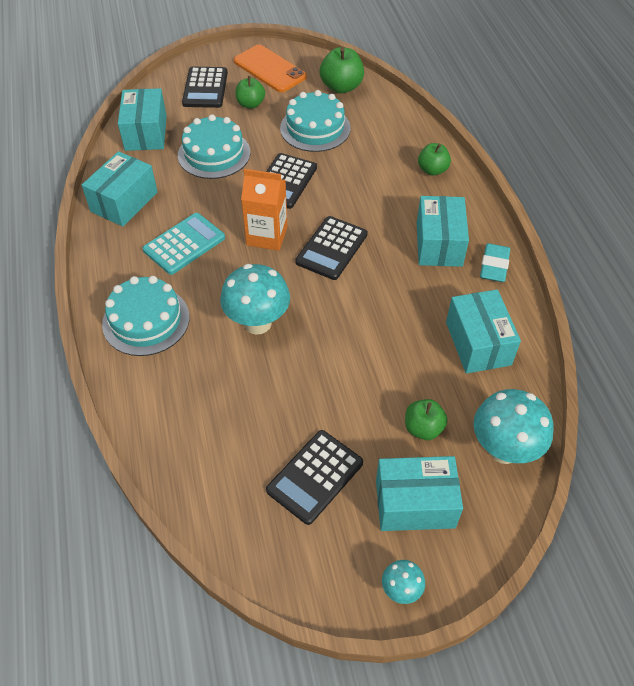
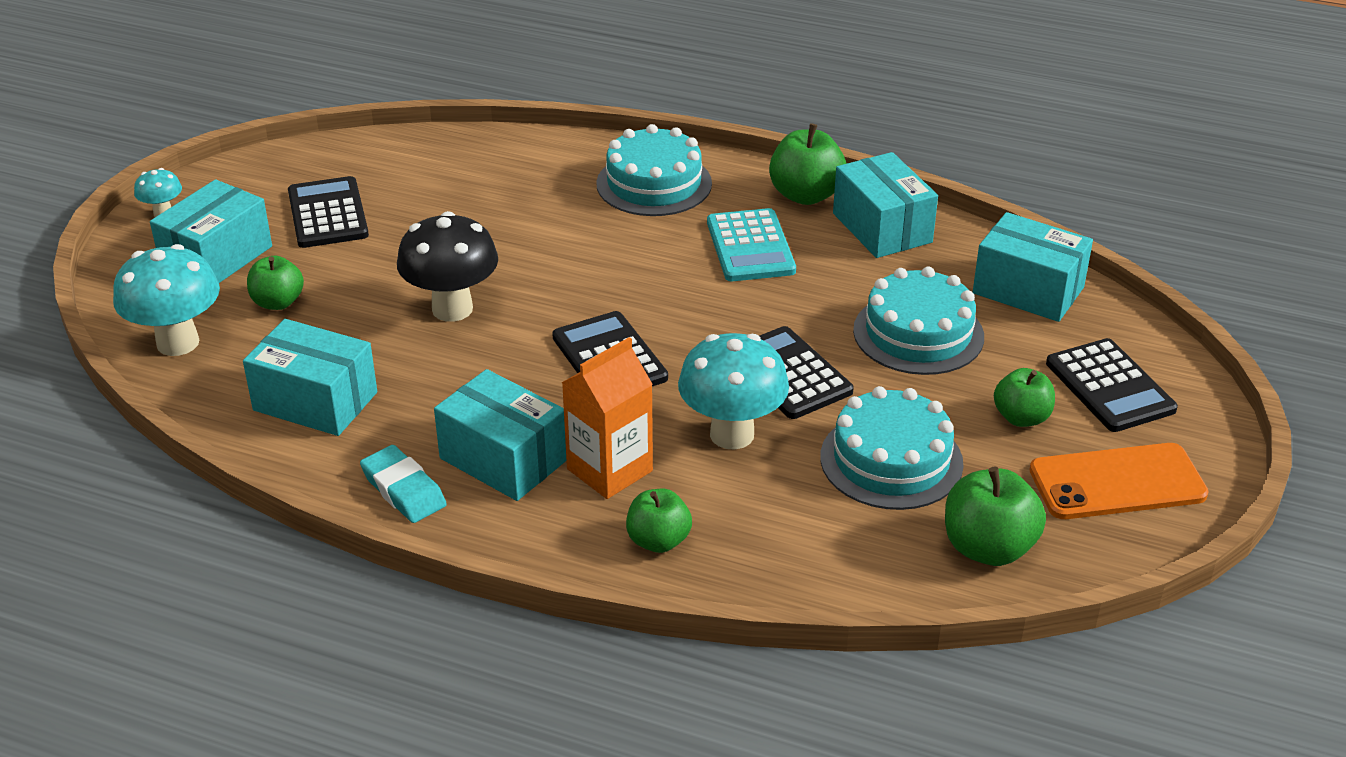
camera: 125 degrees right, 15 degrees down
black calculator [182,67,228,108] -> black calculator turned 150 degrees counterclockwise [1046,338,1178,432]
turquoise mushroom [220,264,290,335] -> turquoise mushroom moved to [678,333,789,450]
orange carton [241,169,288,251] -> orange carton moved to [562,337,653,499]
none -> black mushroom [397,211,498,322]
none -> green apple [769,123,847,205]

